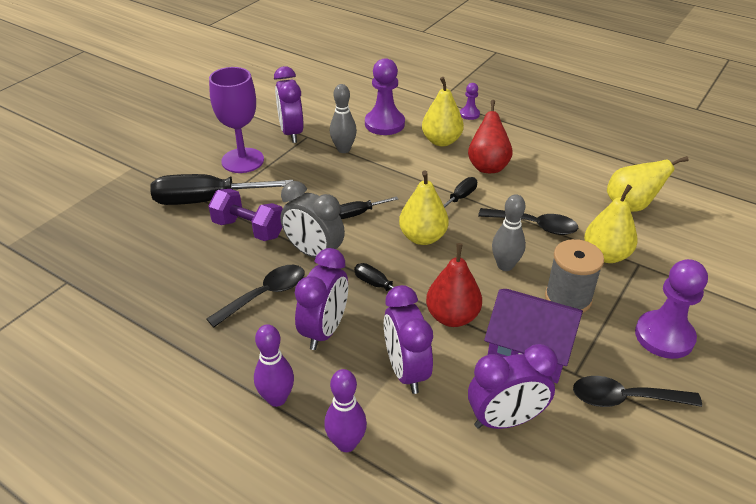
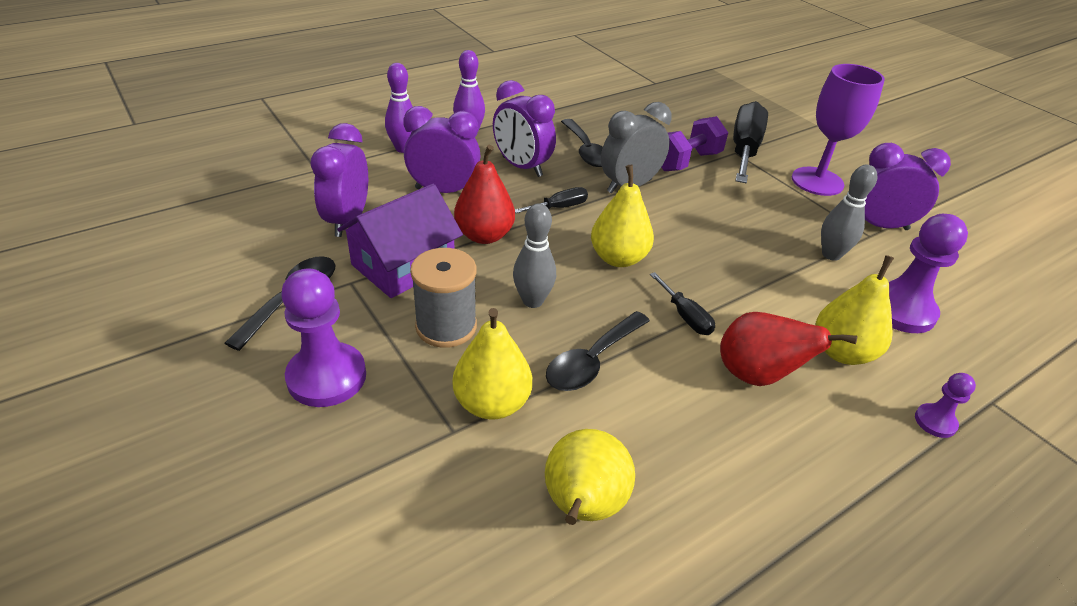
camera: 110 degrees right, 0 degrees up
black screwdriver [339,196,398,219] -> none

